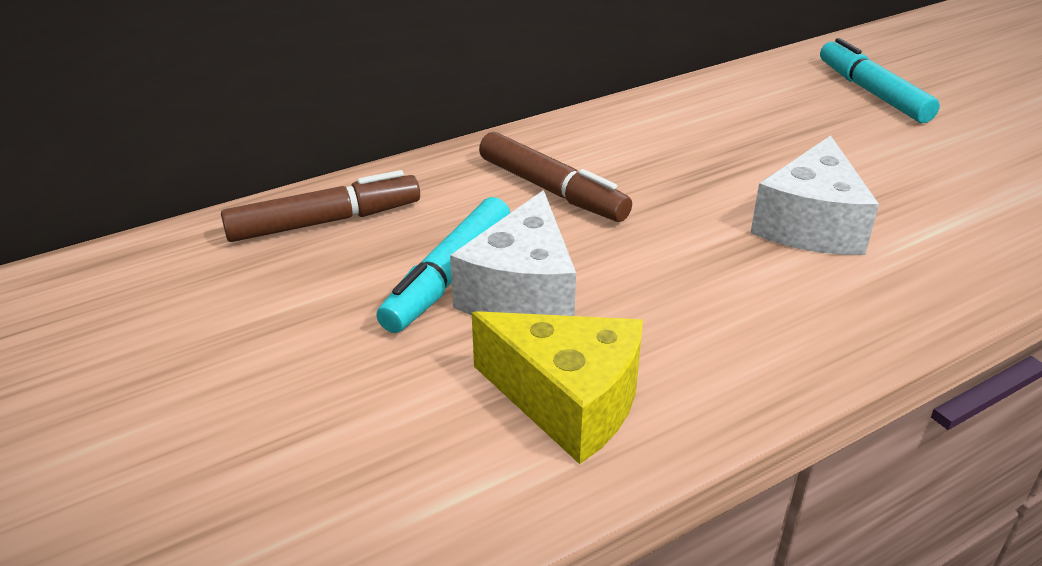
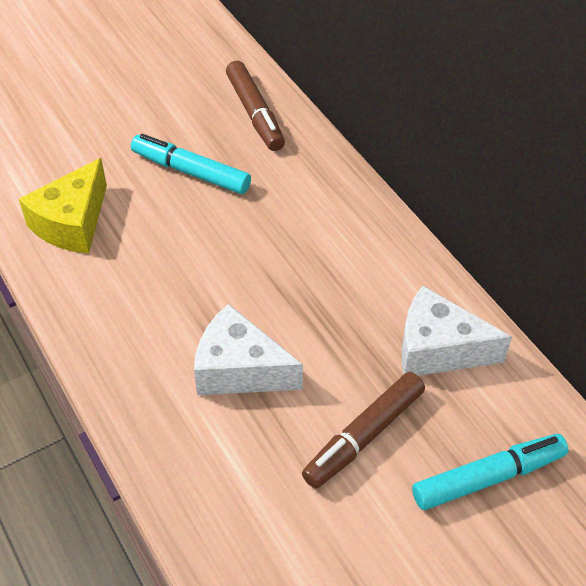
camera: 90 degrees right, 15 degrees up
white cheese [450,190,576,316] -> white cheese moved to [402,286,512,376]
brown marker [479,132,632,222] -> brown marker moved to [302,372,425,488]

